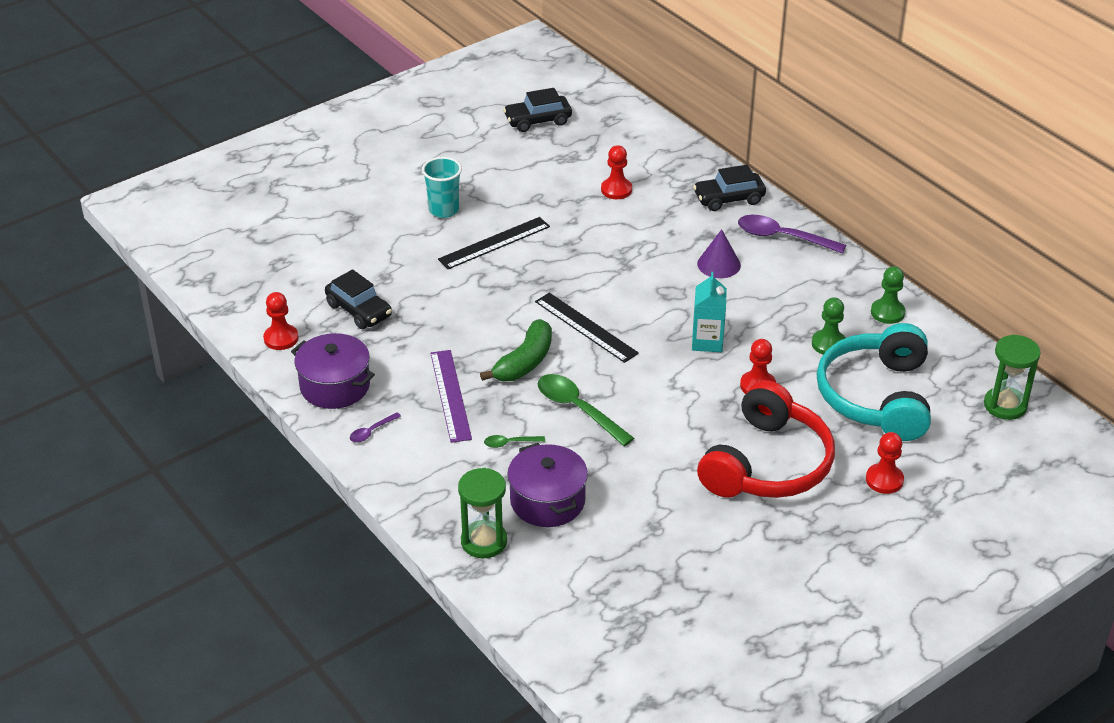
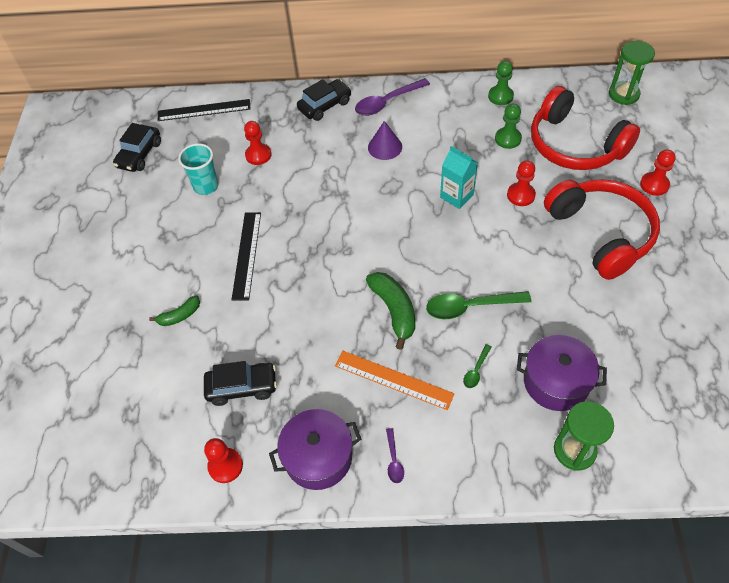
camera: 50 degrees left, 15 degrees up
turquoise cup [422,157,462,218] -> turquoise cup moved to [178,143,218,195]
purple ruler [430,350,472,443] -> orange ruler [335,351,455,410]
black ruler [535,293,639,363] -> black ruler moved to [158,99,250,121]
black car [693,165,766,211] -> black car turned 150 degrees counterclockwise [297,79,352,121]
turquoise headphones [817,323,931,441] -> red headphones [531,86,640,170]
none -> green banana [149,295,200,326]

